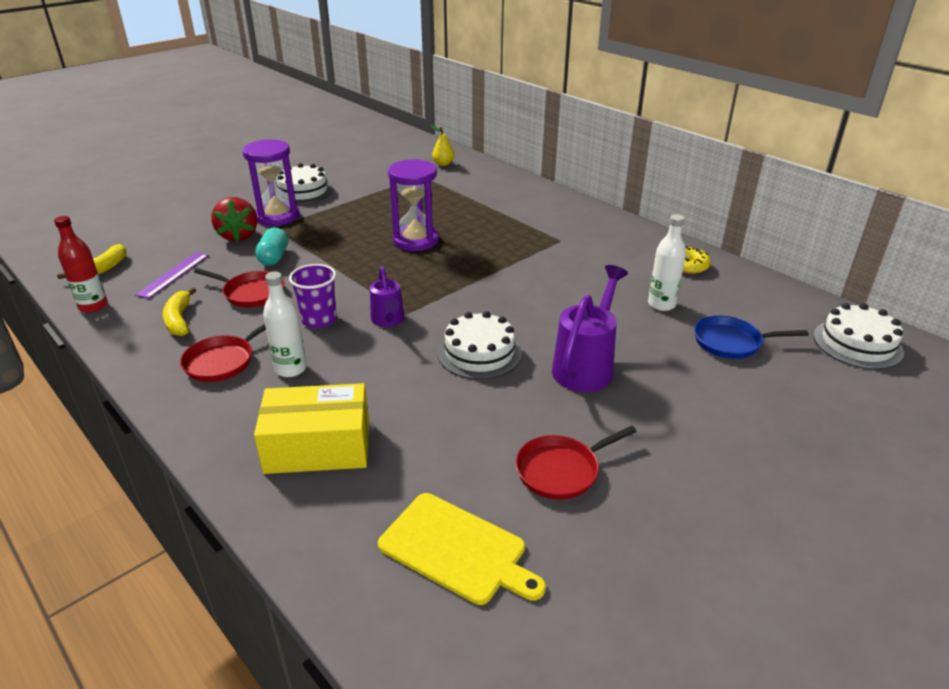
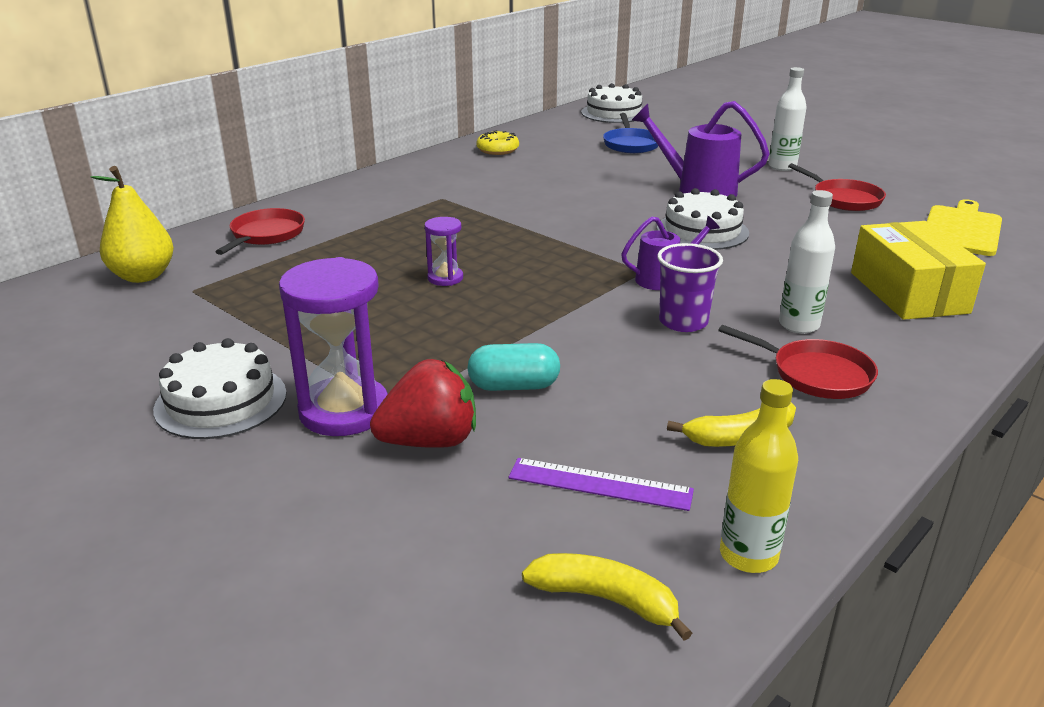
camera: 95 degrees left, 5 degrees down
red bottle [54,216,108,313] -> yellow bottle [720,379,798,573]
red pan [194,268,285,307] -> red pan moved to [215,208,305,255]
purple hourglass [388,159,439,251] -> purple hourglass [424,217,463,286], size x0.51
yellow pear [431,125,454,166] -> yellow pear [91,166,174,283], size x1.66
white bottle [648,214,686,311] -> white bottle moved to [769,67,807,171]

